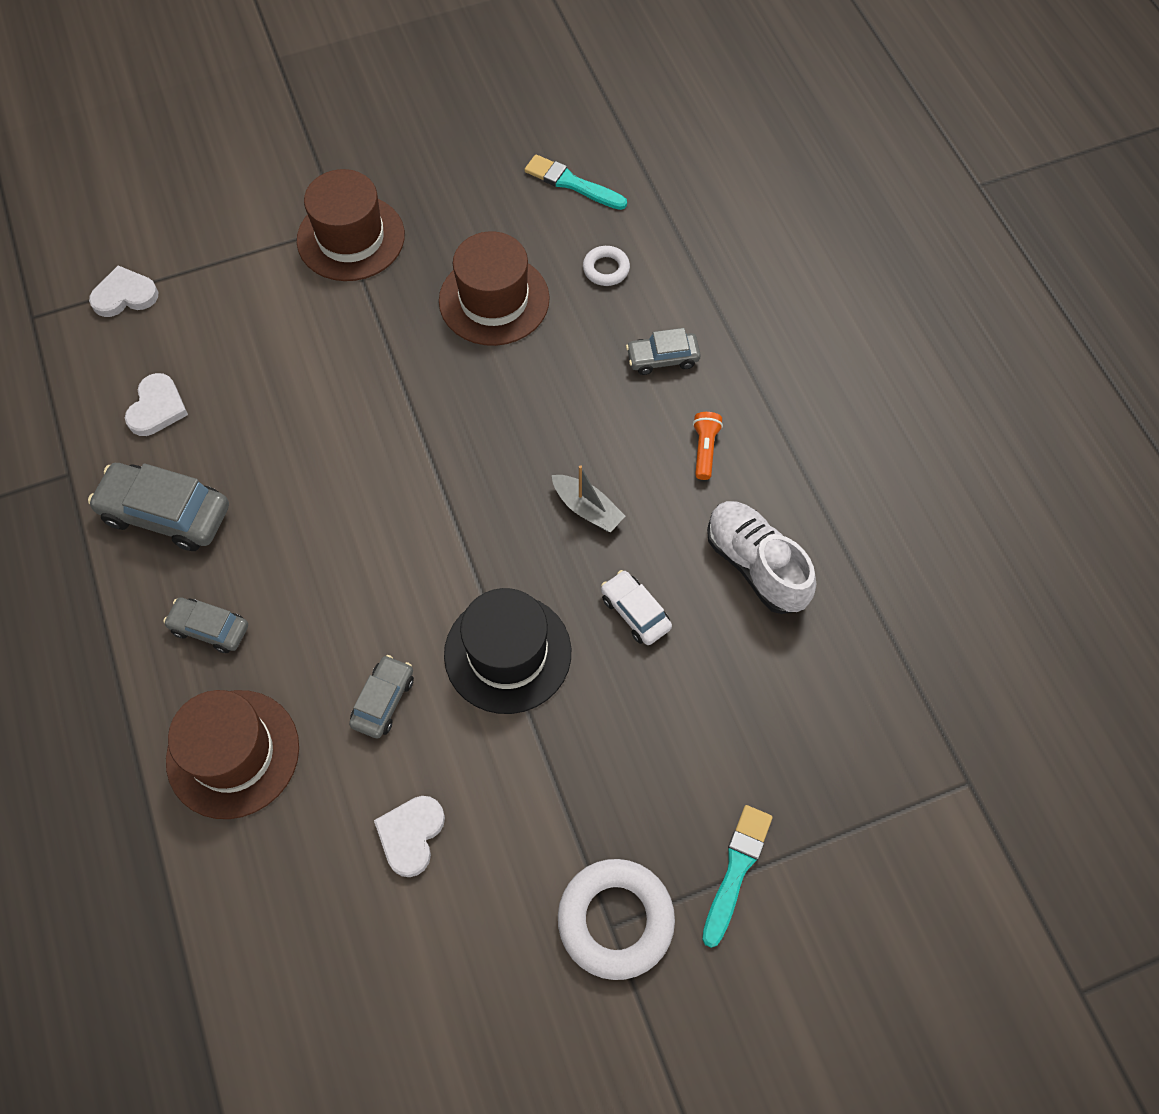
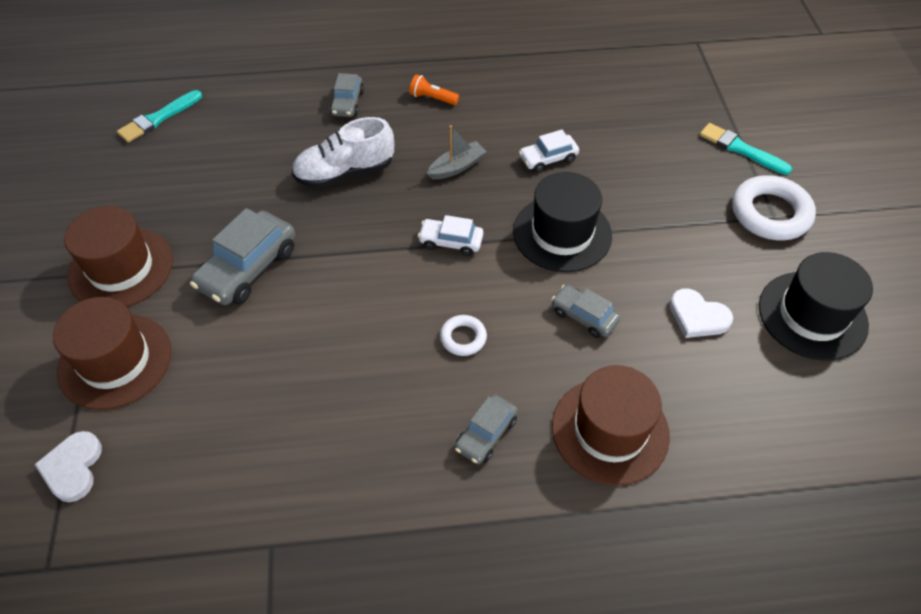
camera: 75 degrees left, 10 degrees down
grey car [88,463,229,551] -> grey car moved to [190,208,295,305]
white heart [125,373,188,436] -> none
brown hat [439,231,550,346] -> brown hat moved to [53,297,171,410]
white ring [583,246,630,286] -> white ring moved to [440,315,487,356]
white shoe [707,501,816,614] -> white shoe moved to [292,117,394,188]
none -> white car [418,215,483,256]
none -> black hat [759,252,873,361]

